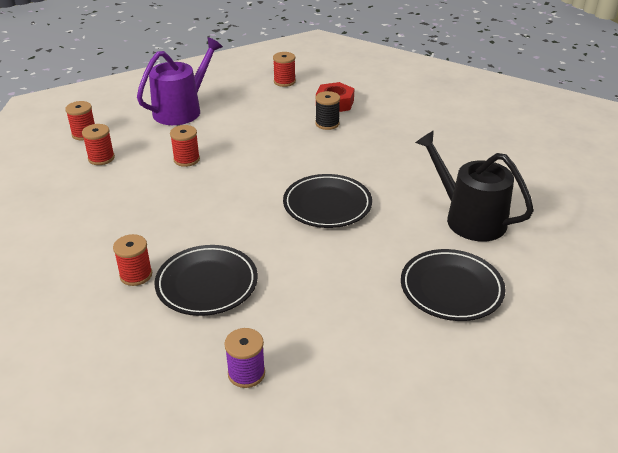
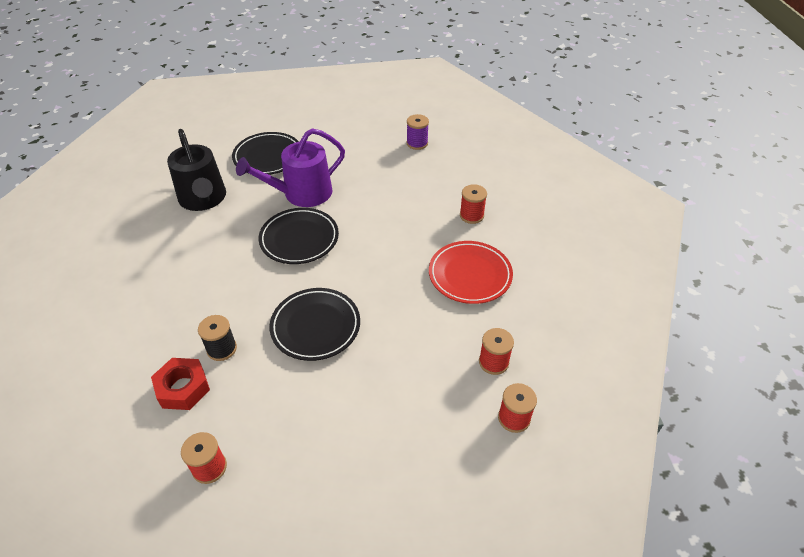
camera: 160 degrees left, 10 degrees up
purple watering can [137,37,223,125] -> purple watering can moved to [236,128,345,207]
black plate [155,245,258,316] -> black plate moved to [269,288,360,361]
red spool [170,125,200,167] -> none
none -> red plate [429,241,513,304]

